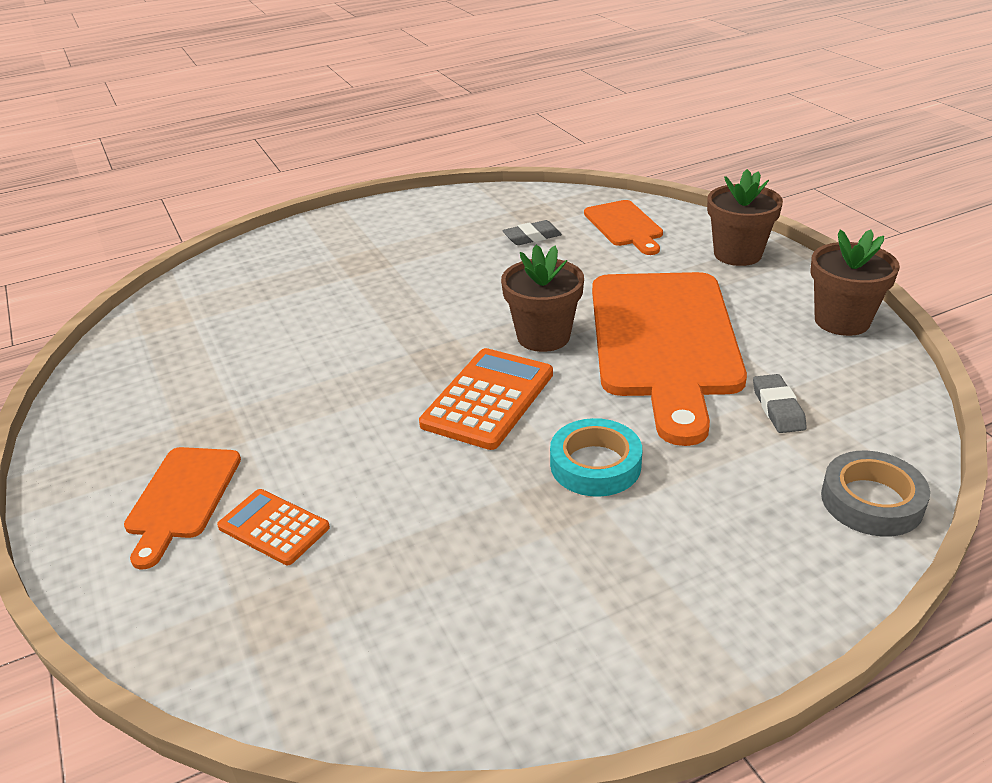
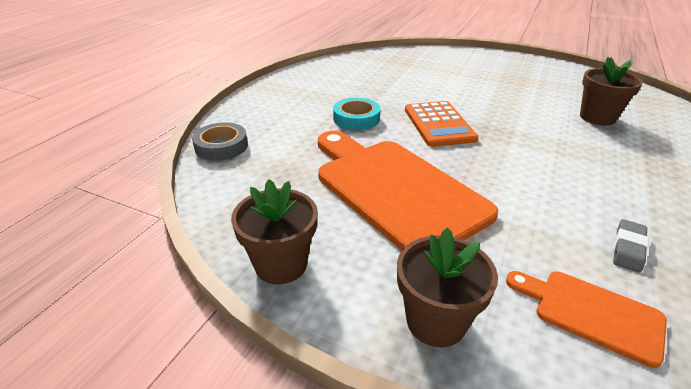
camera: 140 degrees right, 0 degrees up
orange cutting board [124,447,241,570] -> none
orange calculator [217,489,330,565] -> none
brown flower pot [501,245,584,352] -> brown flower pot moved to [580,57,642,126]
grey eraser [753,374,807,433] -> none

